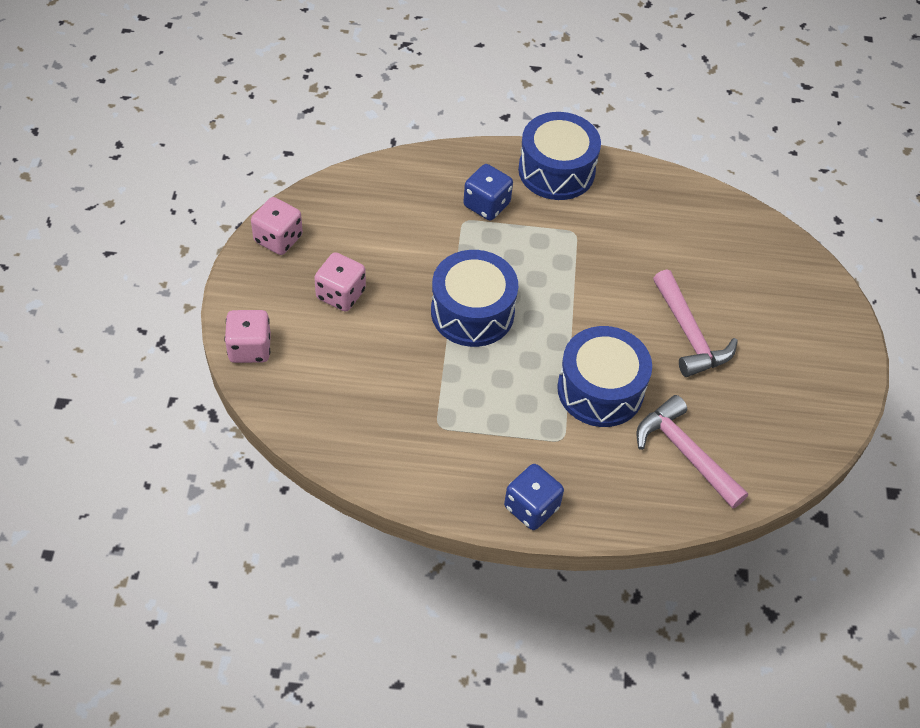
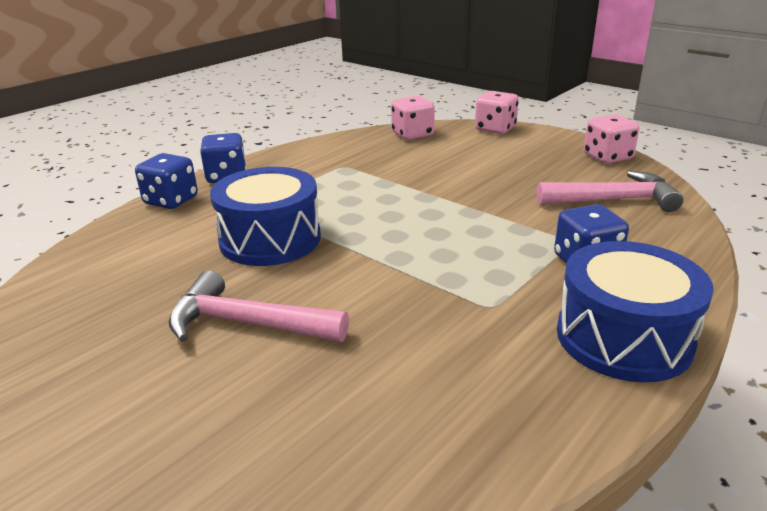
camera: 130 degrees right, 25 degrees down
pink dice [314,252,366,312] -> pink dice moved to [391,96,435,140]
blue drum [431,250,518,347] -> none
pink hammer [636,395,748,509] -> pink hammer moved to [536,171,683,212]
none -> blue dice [135,153,198,209]

